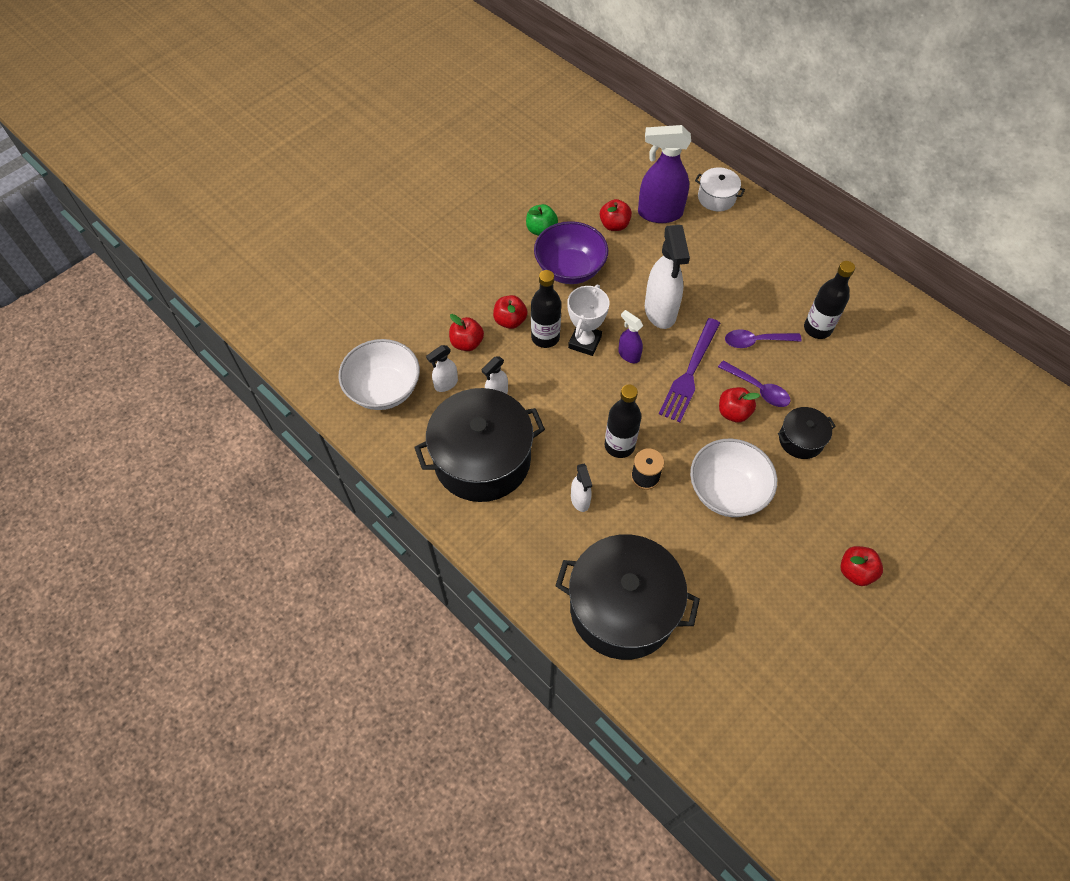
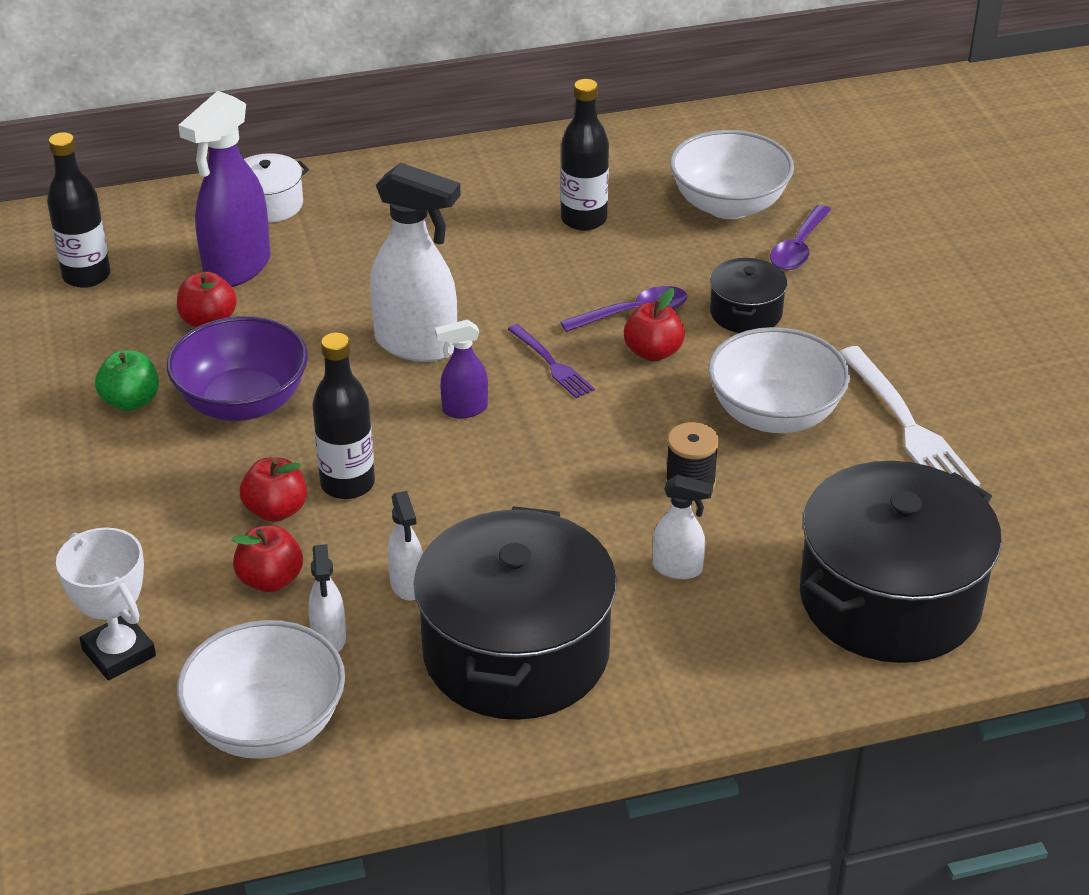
camera: 60 degrees left, 20 degrees down
white trophy [568,285,609,356] -> white trophy moved to [56,527,156,680]
black bottle [605,385,641,458] -> black bottle moved to [47,132,111,288]
purple fork [659,318,720,422] -> purple fork [508,324,595,398], size x0.58
purple spoon [725,330,802,348] -> purple spoon moved to [770,205,831,270]
red apple [841,546,883,586] -> none
none -> white bowl [670,130,794,219]
none -> white fork [840,346,980,487]

